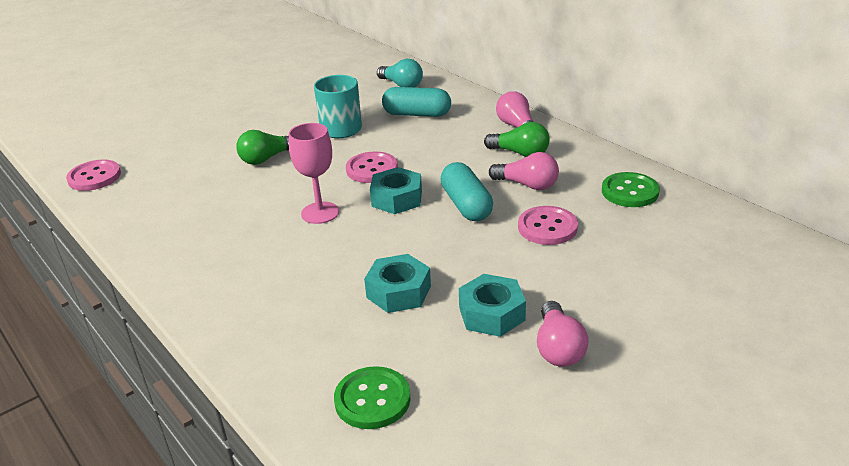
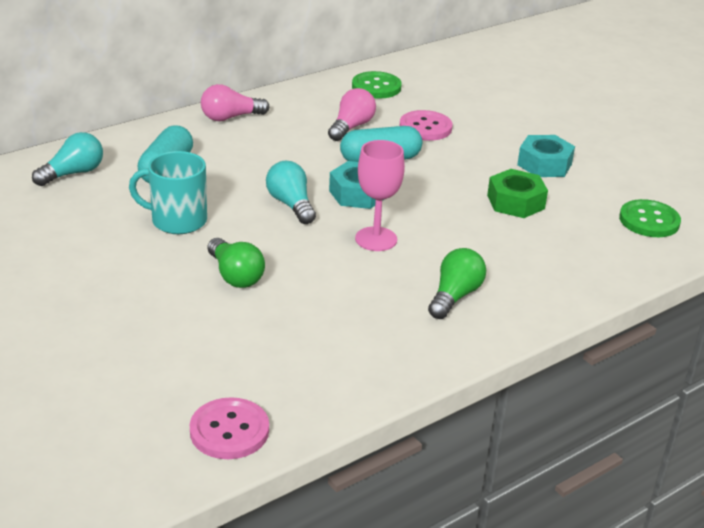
camera: 90 degrees left, 0 degrees up
pink button [346,151,398,183] -> turquoise light bulb [266,161,316,224]
turquoise nut [364,254,431,313] -> green nut [487,169,548,218]
green light bulb [484,122,550,157] -> green light bulb moved to [428,248,486,319]
pink light bulb [537,301,589,367] -> none

